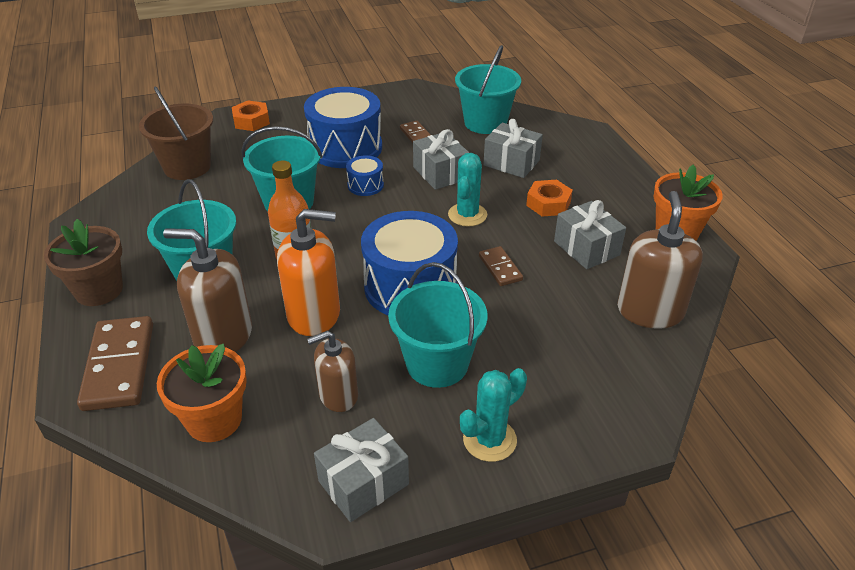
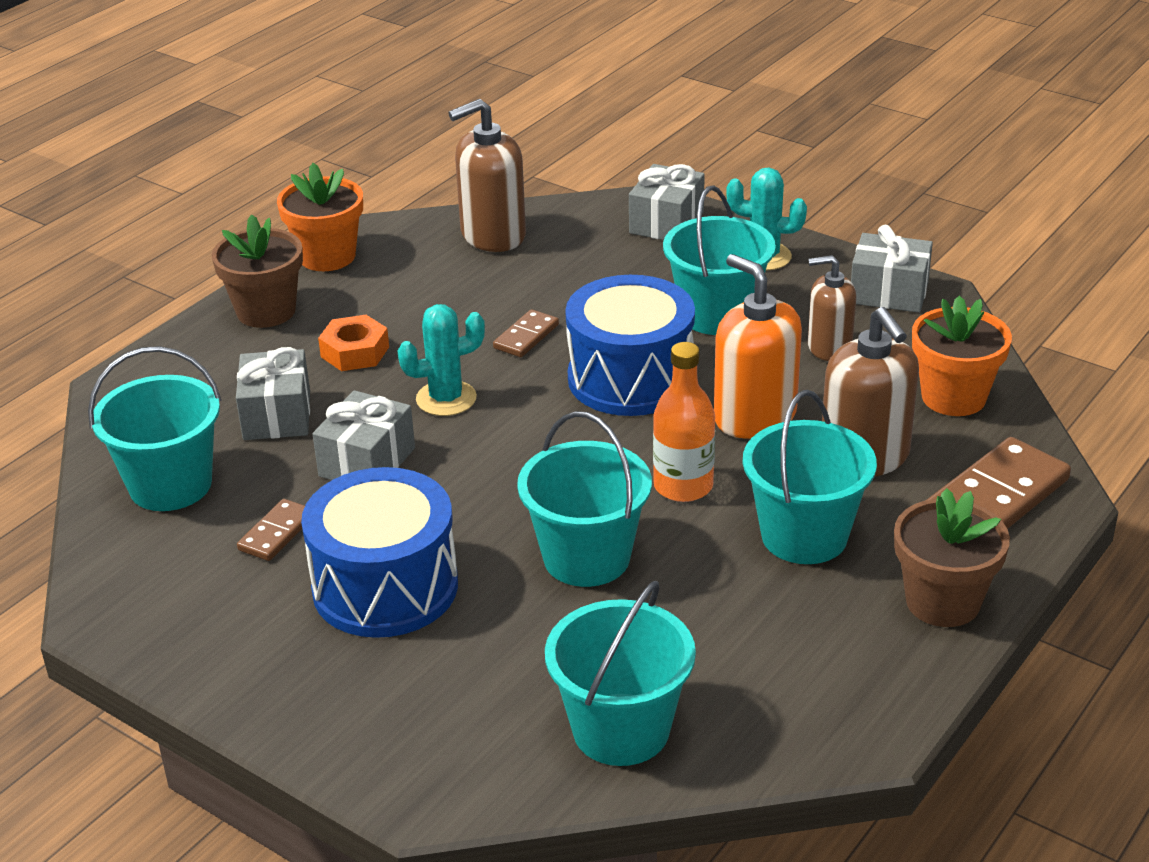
camera: 125 degrees left, 5 degrees down
brown bucket [139,86,213,180] -> turquoise bucket [545,581,696,766]
orange nut [232,100,270,131] -> none
brown soap dispenser [307,331,358,412] -> brown soap dispenser turned 150 degrees clockwise [808,255,856,361]
blue drum [346,156,384,196] -> none
grey gift [554,200,626,269] -> grey gift moved to [629,164,705,240]
none -> brown flower pot [212,215,303,328]

